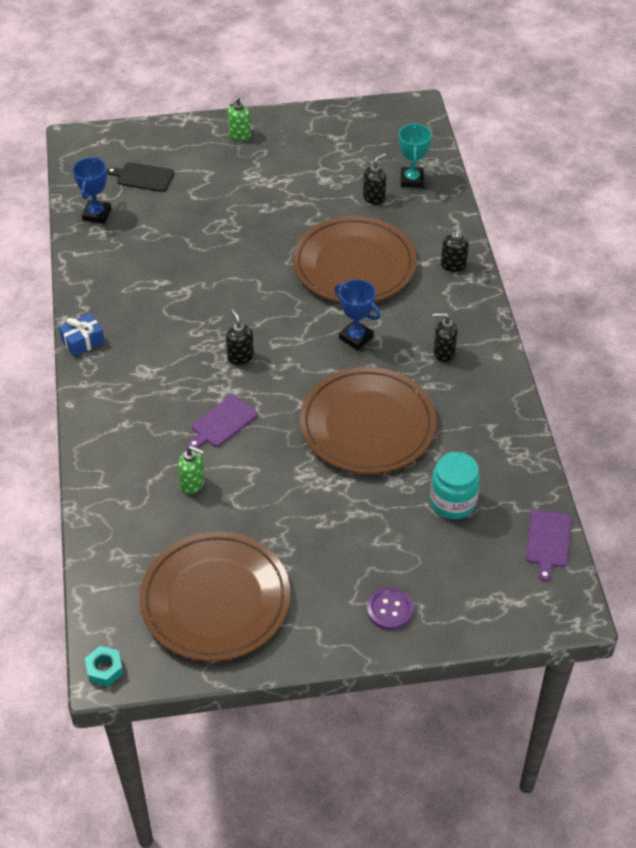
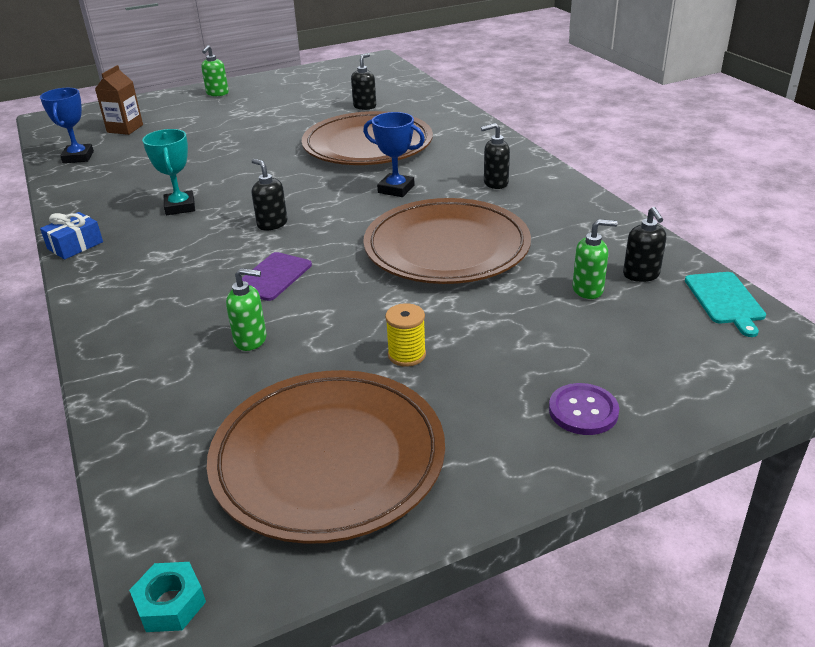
camera: 15 degrees left, 15 degrees down
black cutting board [107,162,174,192] -> brown carton [95,65,143,135]
turquoise trophy [399,123,432,188] -> turquoise trophy moved to [142,129,195,215]
turquoise jar [430,452,480,519] -> green soap dispenser [572,219,618,299]
black soap dispenser [441,227,469,272] -> black soap dispenser moved to [623,207,666,282]
purple cutting board [526,509,572,581] -> turquoise cutting board [685,272,766,337]
none -> yellow spool [385,303,426,367]

